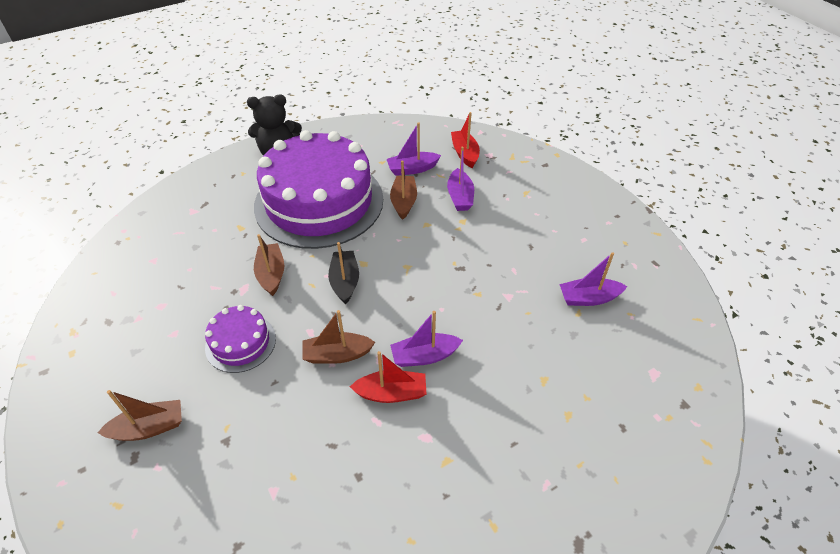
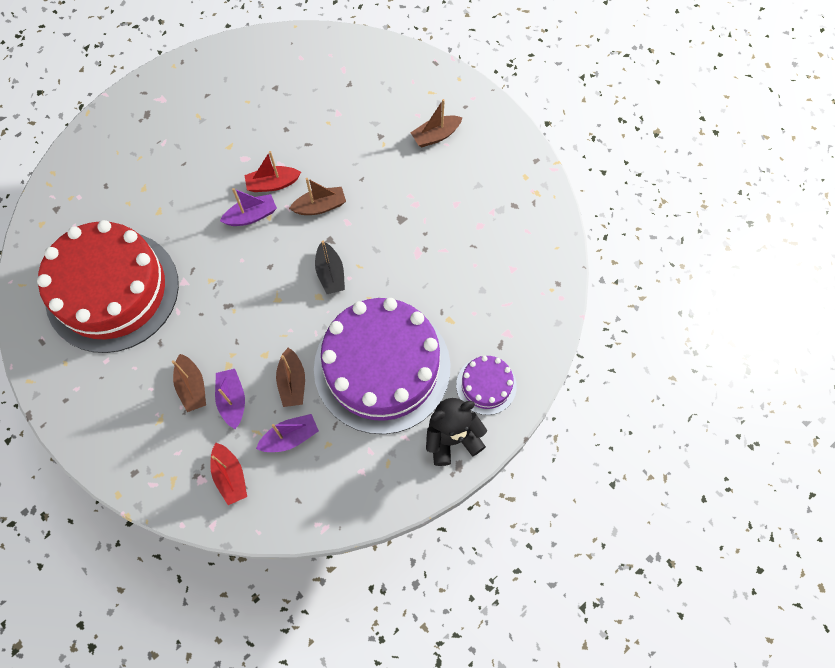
camera: 170 degrees right, 20 degrees up
purple cake [205,305,276,373] -> purple cake moved to [456,356,517,415]
brown boat [254,234,284,296] -> brown boat moved to [172,354,206,412]
purple boat [559,252,627,306] -> red cake [37,220,179,353]

